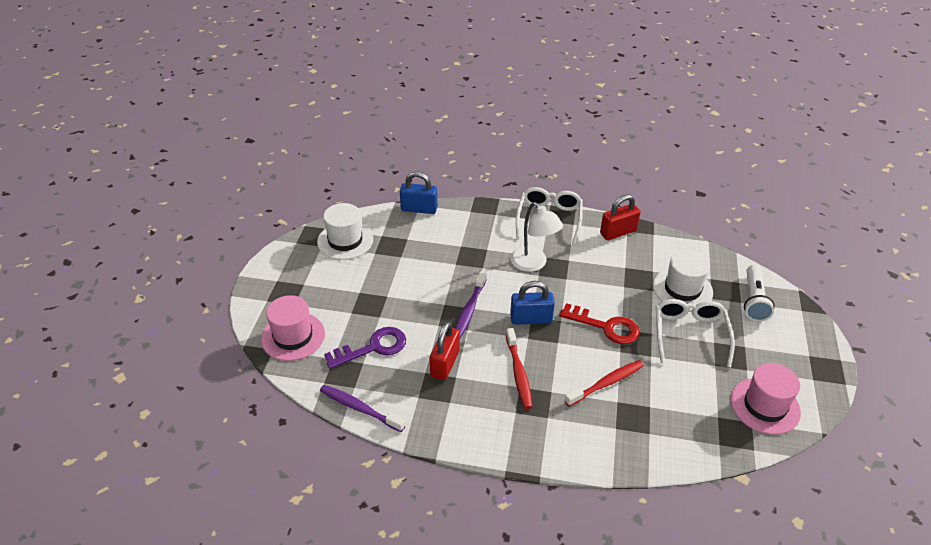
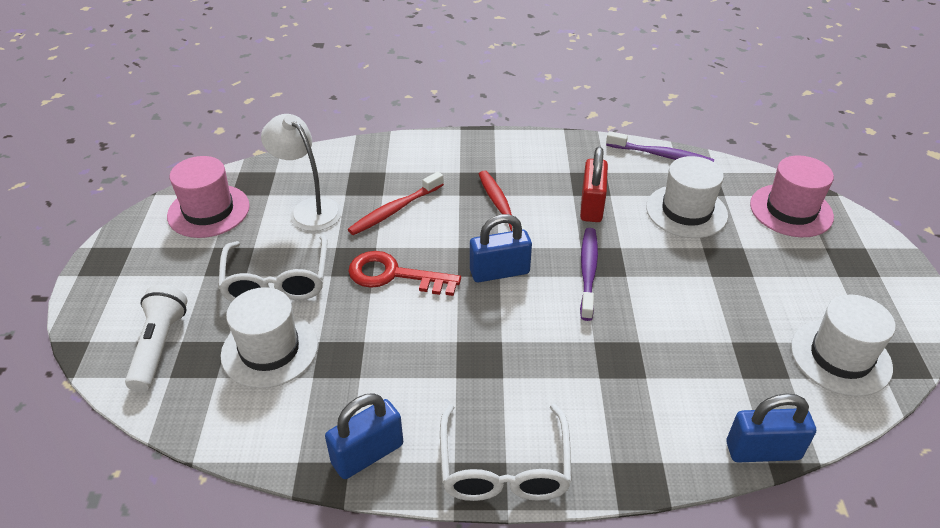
camera: 170 degrees right, 0 degrees up
purple key [324,327,406,369] -> white hat [646,156,728,238]
white lamp [511,202,563,272] -> white lamp moved to [261,114,342,231]
red padlock [600,195,641,240] -> blue padlock [325,393,403,479]

